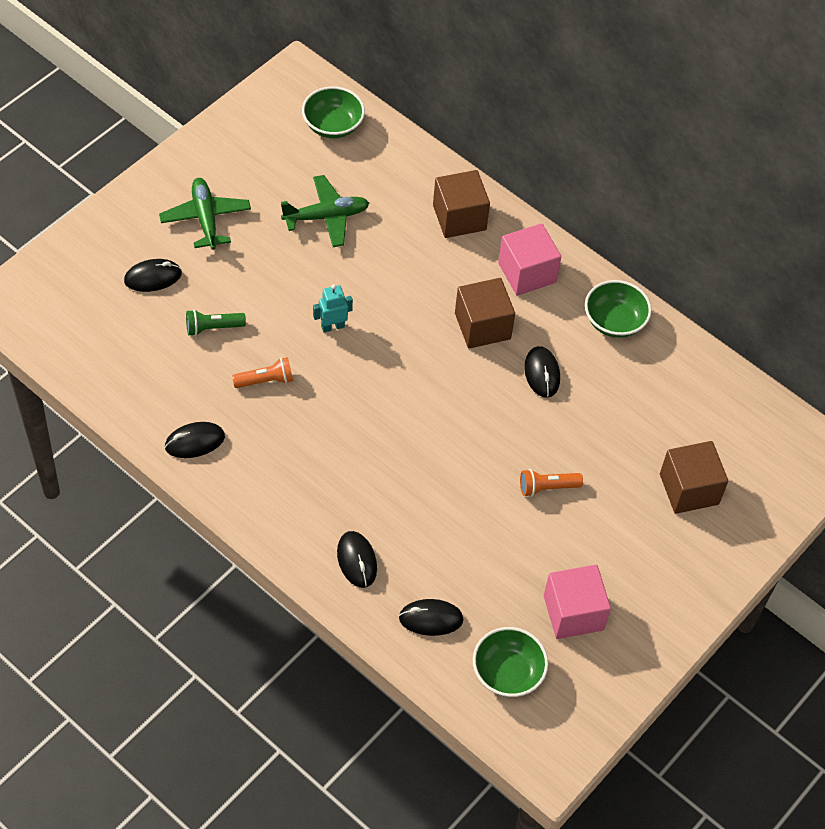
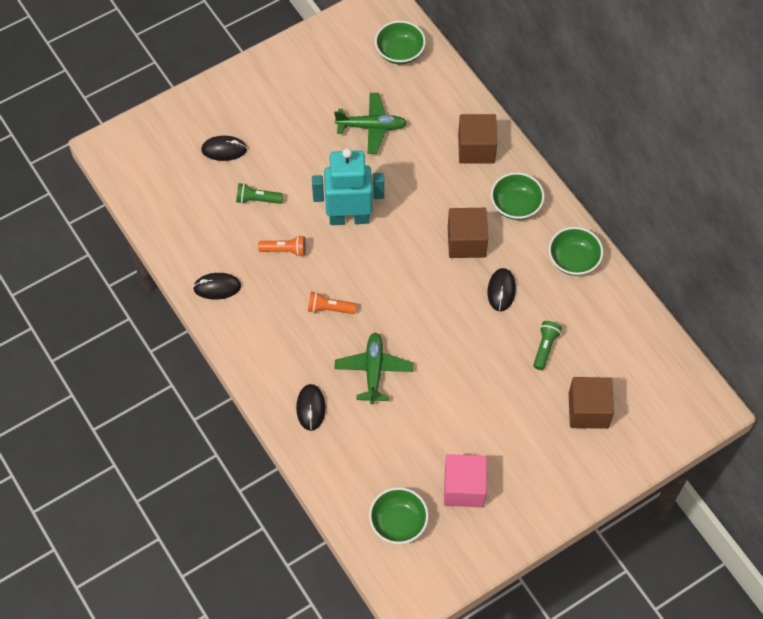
camera: 20 degrees right, 5 degrees up
green plane [159,178,251,250] -> green plane moved to [334,332,413,404]
turquoise robot [313,284,353,333] -> turquoise robot [312,148,384,225], size x2.22
black mouse [399,599,464,636] -> none
pink cube [498,223,561,295] -> green bowl [491,172,545,220]
orange flashlight [520,469,583,497] -> orange flashlight moved to [308,292,356,314]
none -> green flashlight [533,321,562,370]

